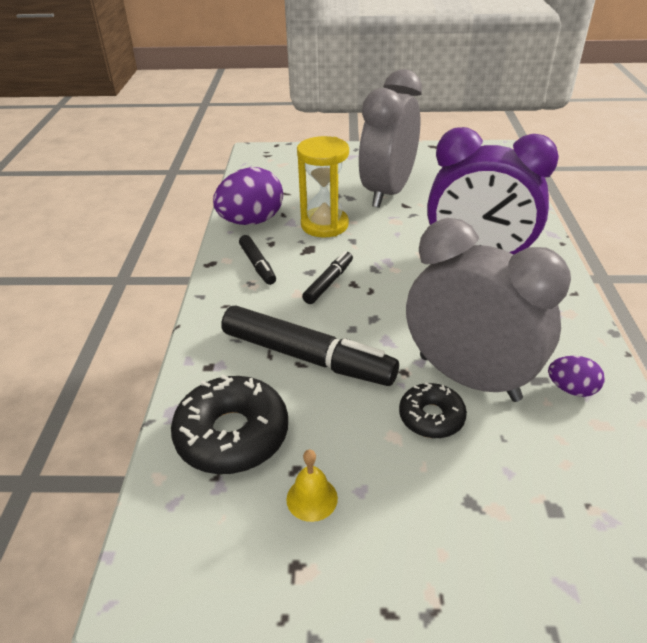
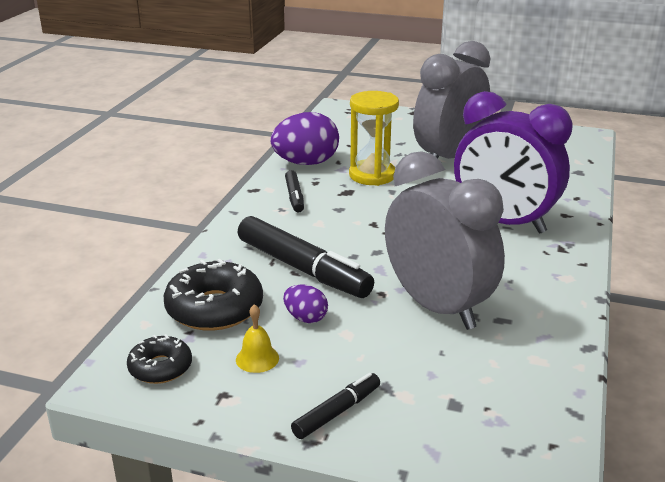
camera: 15 degrees right, 10 degrees down
black marker [302,251,353,304] -> black marker moved to [291,373,380,439]
black donut [399,382,467,438] -> black donut moved to [127,334,192,384]
purple egg [548,356,605,397] -> purple egg moved to [283,284,328,323]

